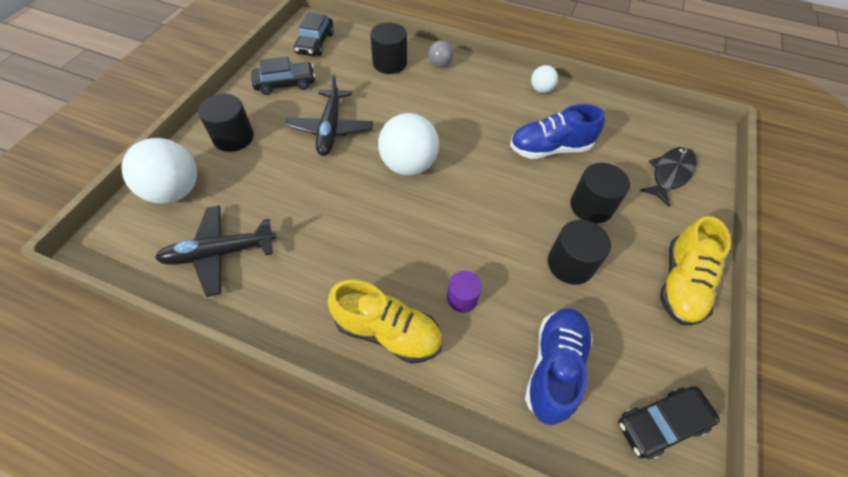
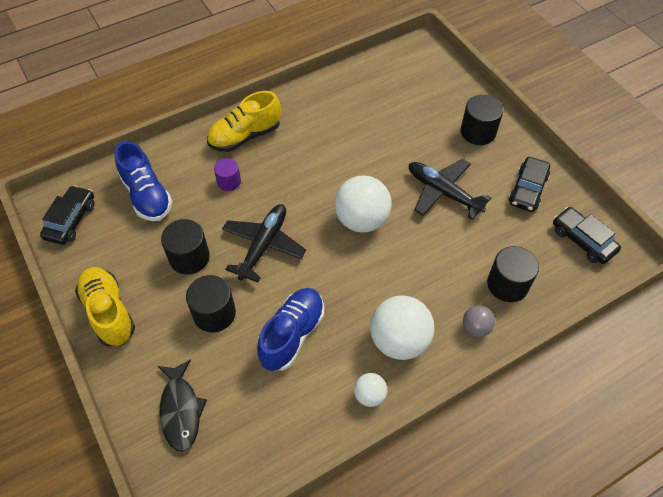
camera: 130 degrees right, 0 degrees up
white ball [121,138,197,204] -> white ball moved to [370,295,434,360]
black plane [155,205,276,297] -> black plane moved to [222,204,306,283]

